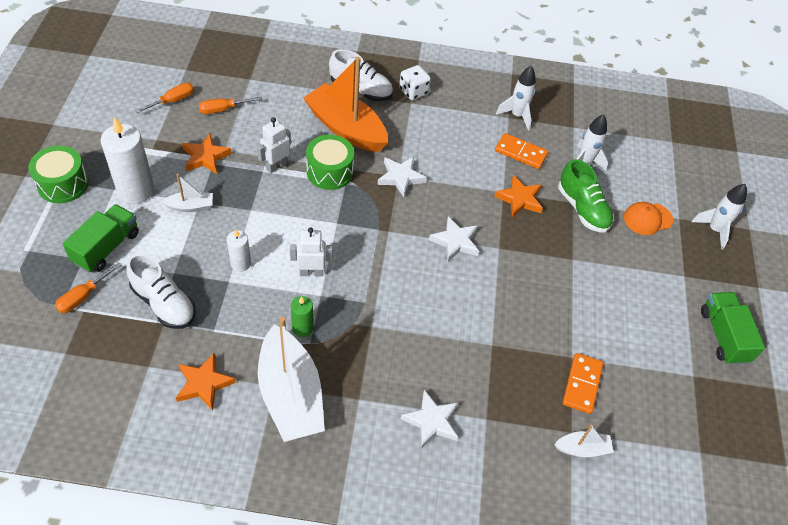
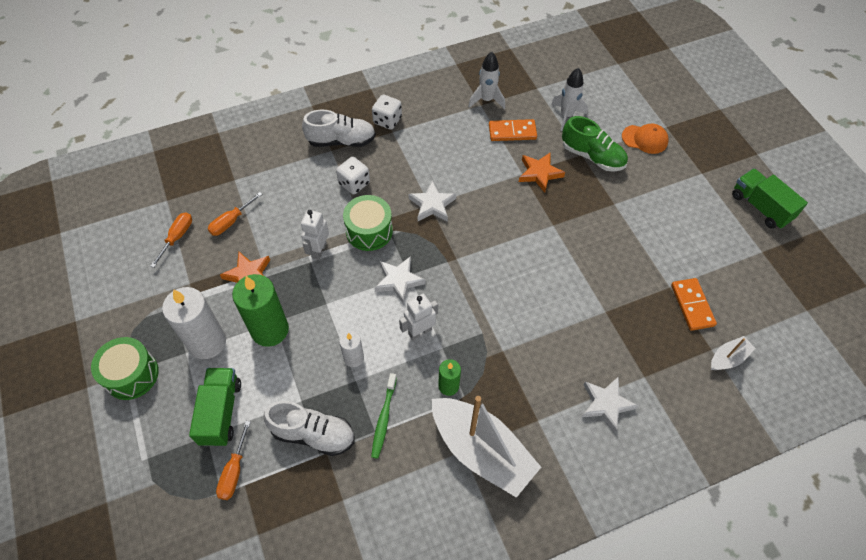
camera: 25 degrees left, 5 degrees up
white boat [161,174,213,212] -> green candle [232,274,289,347]
orange star [176,353,236,411] -> none
orange boat [303,57,388,152] -> white dice [336,157,370,194]
white star [429,216,479,262] -> white star moved to [374,256,426,304]
orange cap [624,202,673,235] -> orange cap turned 120 degrees counterclockwise [622,123,669,154]
white rocket [692,184,747,249] -> none
none -> green toothbrush [371,373,397,459]

